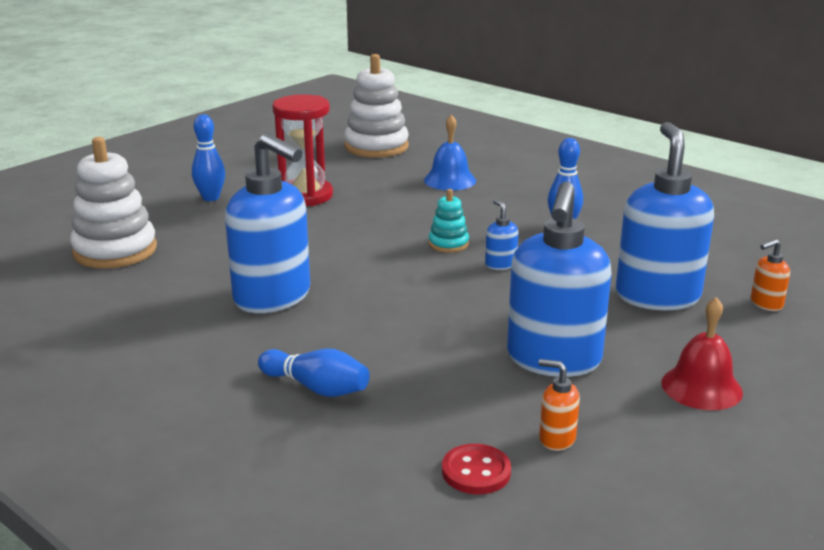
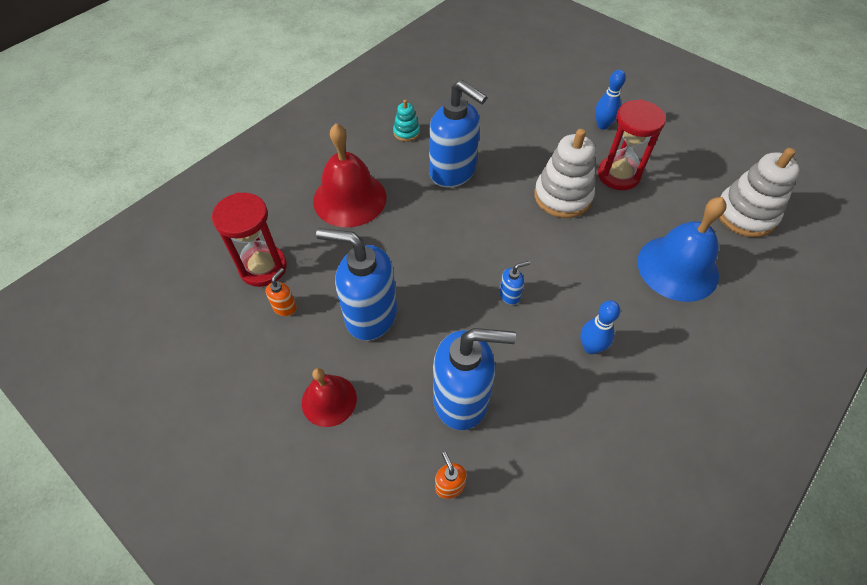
camera: 90 degrees right, 30 degrees up
white stacking toy [70,137,157,269] -> white stacking toy moved to [534,129,595,218]
blue soap dispenser [225,133,310,313] -> blue soap dispenser turned 90 degrees counterclockwise [429,80,487,188]
blue bowling pin [258,349,370,397] -> red bell [313,123,386,227]
blue bell [424,115,476,190] -> blue bell [637,197,727,302], size x1.67
turquoise stacking toy [429,189,469,253] -> turquoise stacking toy moved to [393,100,420,142]
red button [442,444,511,494] -> red hourglass [212,193,287,287]

